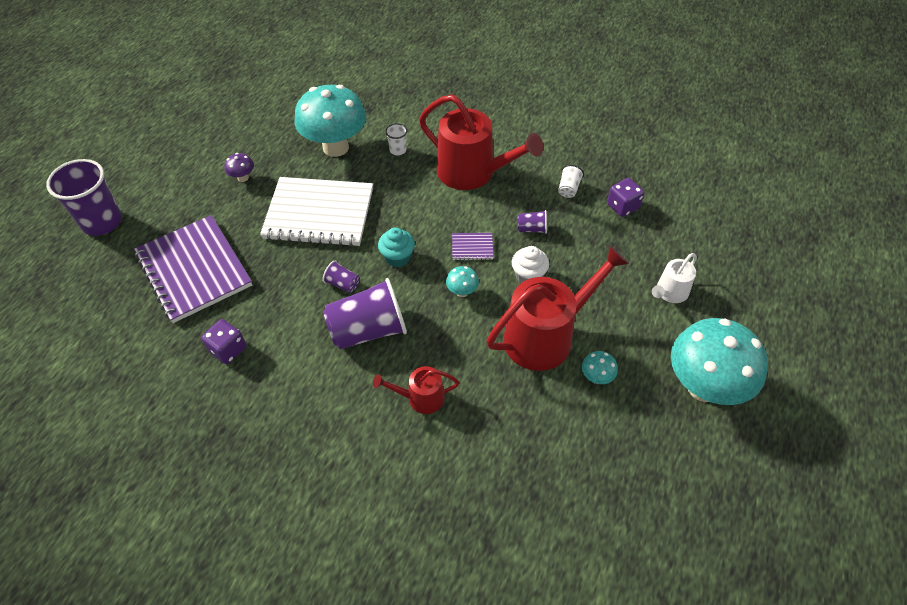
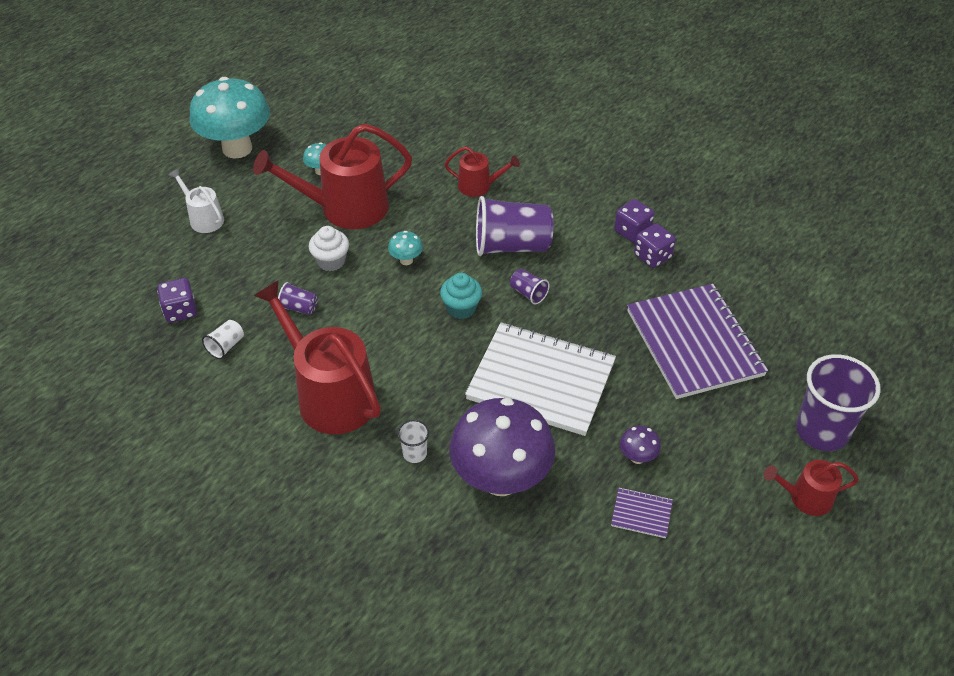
camera: 165 degrees left, 5 degrees down
turquoise mushroom [294,85,366,157] -> purple mushroom [449,398,555,496]
purple notebook [452,233,494,260] -> purple notebook moved to [611,487,673,538]
white watering can [652,253,697,303] -> white watering can turned 105 degrees counterclockwise [169,168,224,233]
none -> purple dice [614,199,655,243]
none -> red watering can [764,460,859,516]

